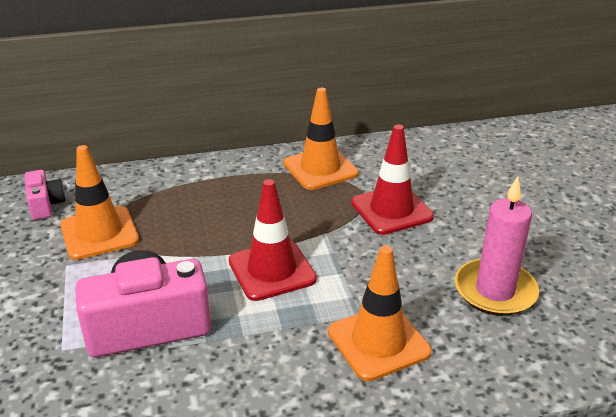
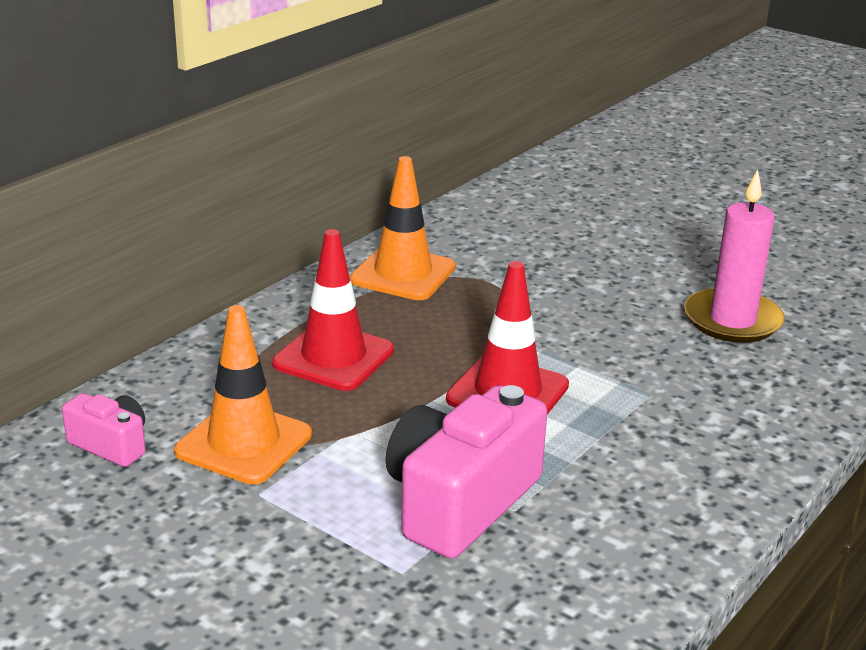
camera: 40 degrees left, 5 degrees down
orange traffic cone [328,246,432,381] -> none
red traffic cone [351,125,434,235] -> red traffic cone moved to [272,229,394,391]

